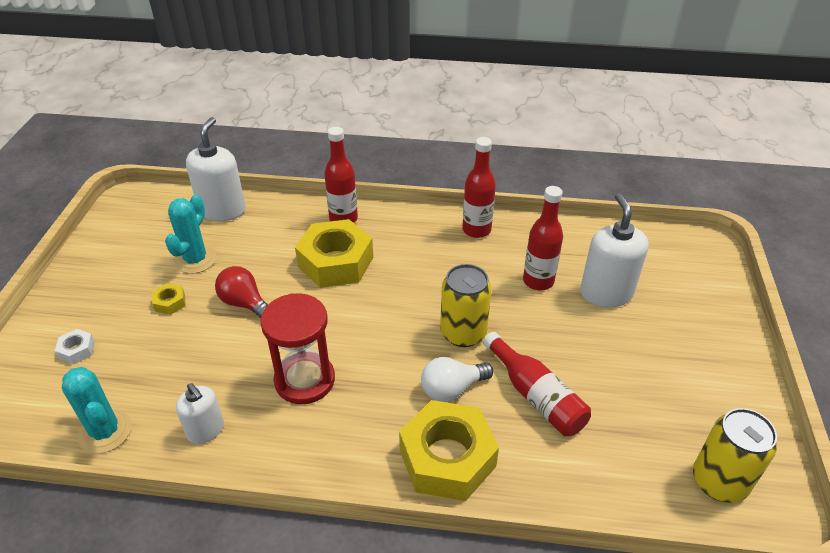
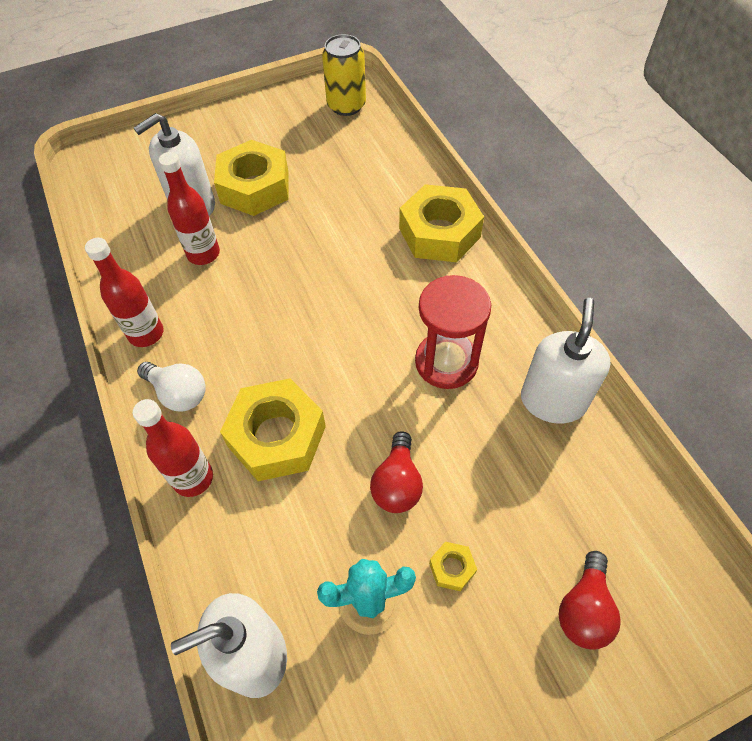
camera: 120 degrees left, 15 degrees up
white nut [55,329,95,364] -> red light bulb [559,551,621,650]
turquoise cactus [62,367,132,454] -> none
white soap dispenser [176,383,224,444] -> white soap dispenser [521,298,611,424], size x1.67
white light bulb [421,357,493,402] -> white light bulb moved to [137,362,206,412]
yellow can [440,264,492,347] -> none
red bottle [483,332,591,436] -> none
none -> yellow nut [214,140,289,216]

